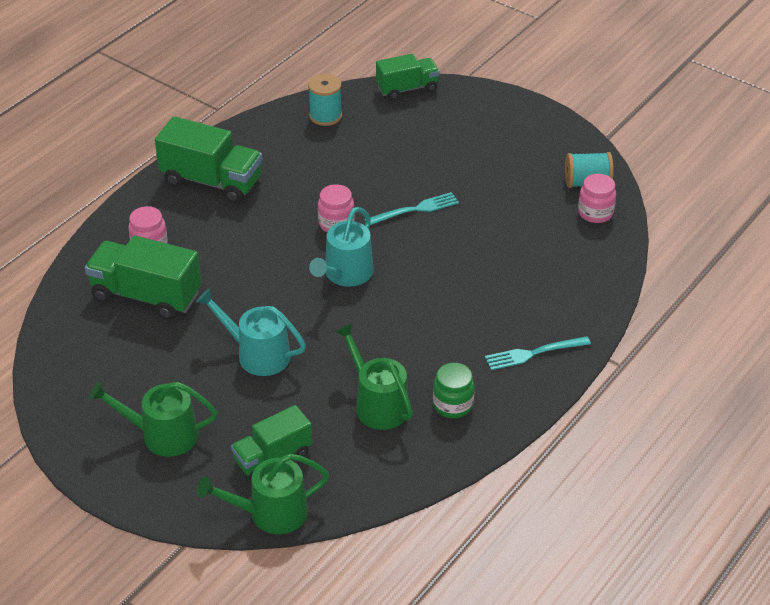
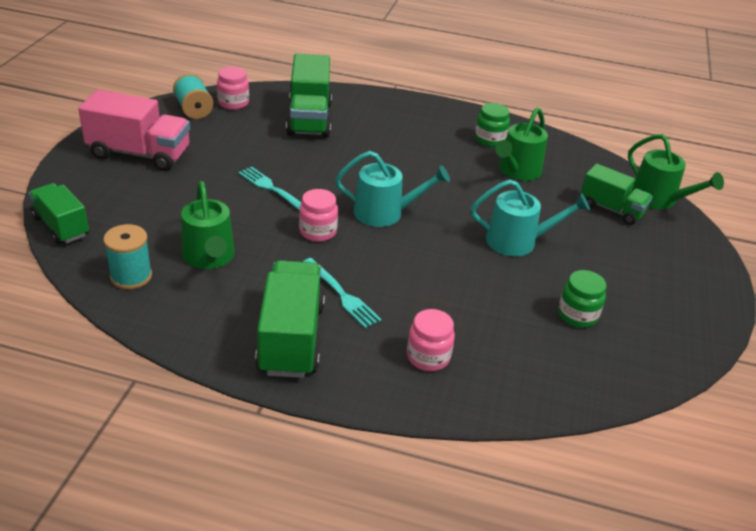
camera: 115 degrees left, 5 degrees down
green truck [85,236,201,320] -> green truck moved to [286,54,332,138]
green watering can [89,381,218,457] -> green watering can moved to [181,181,235,269]
turquoise watering can [196,288,306,376] -> turquoise watering can turned 90 degrees counterclockwise [471,180,590,256]
turquoise fork [485,336,591,370] -> turquoise fork moved to [303,258,381,328]
none -> pink truck [78,90,190,171]
none -> green jar [558,270,606,328]

